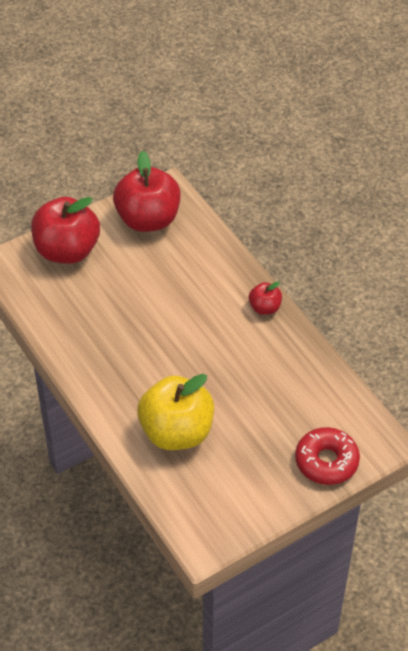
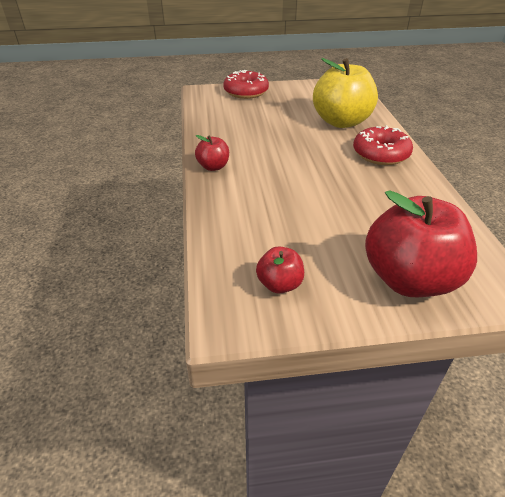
camera: 155 degrees left, 10 degrees down
red apple [113,151,181,232] -> red apple [256,247,304,294], size x0.47
none -> red donut [353,126,413,165]

